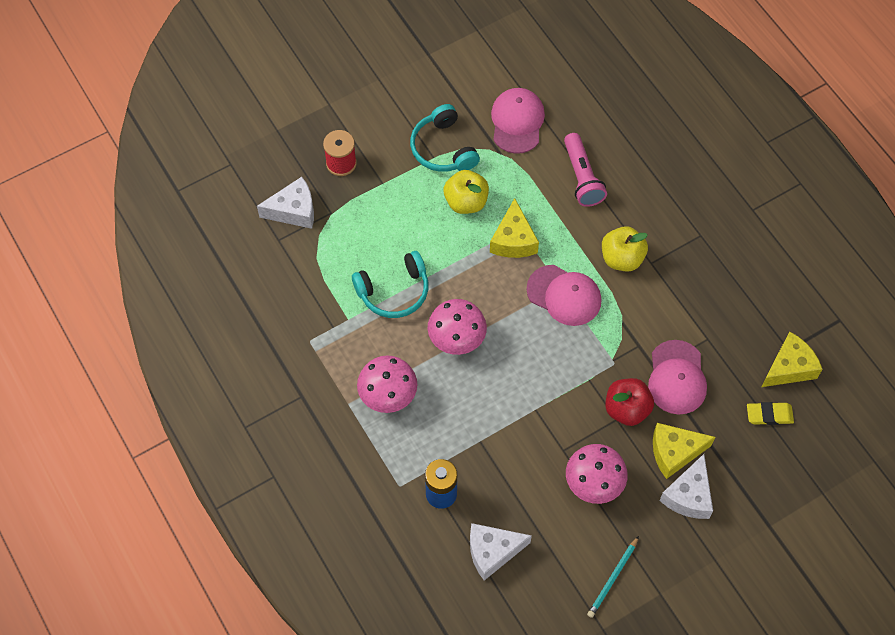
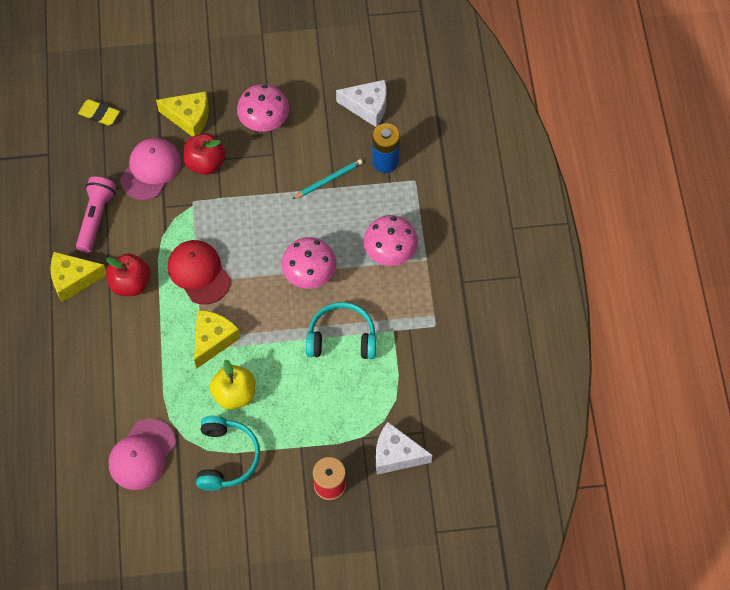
camera: 155 degrees left, 0 degrees up
pink cap [526,265,602,326] -> red cap [168,240,231,305]
pink flashlight [564,133,607,207] -> pink flashlight moved to [76,177,116,253]
turquoise pencil [587,536,639,618] -> turquoise pencil moved to [292,159,363,199]
yellow apple [602,226,648,272] -> red apple [106,253,151,296]
white cheese [659,454,713,519] -> none
yellow cheese [761,331,823,387] -> yellow cheese moved to [50,252,106,302]

